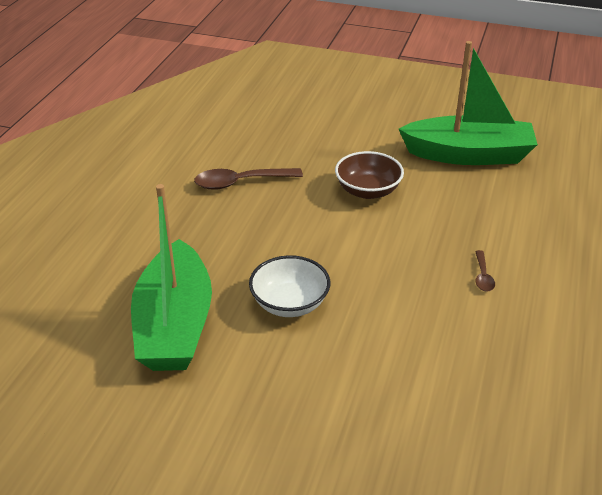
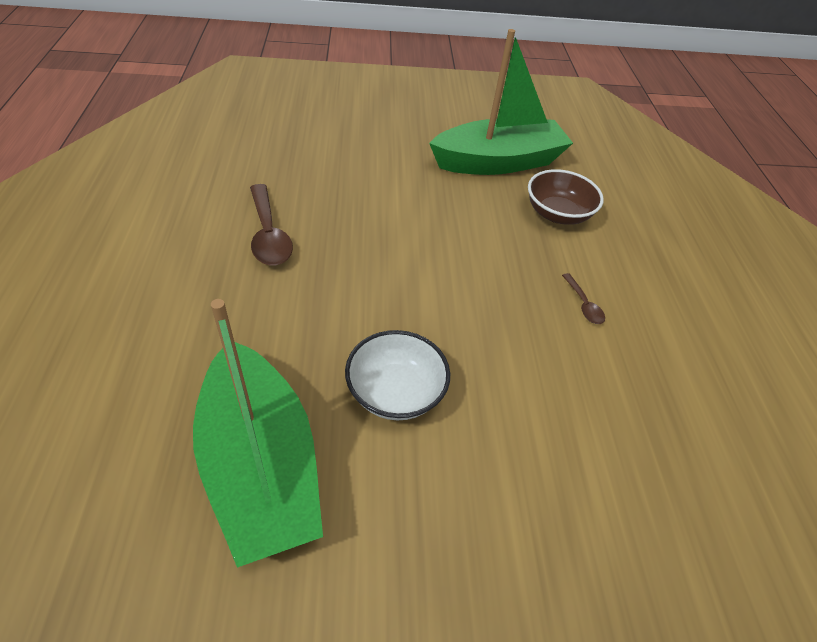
camera: 25 degrees left, 10 degrees up
brown spoon [194,168,303,190] -> brown spoon turned 75 degrees counterclockwise [250,184,293,266]
brown bowl [335,151,404,199] -> brown bowl moved to [528,169,604,225]

